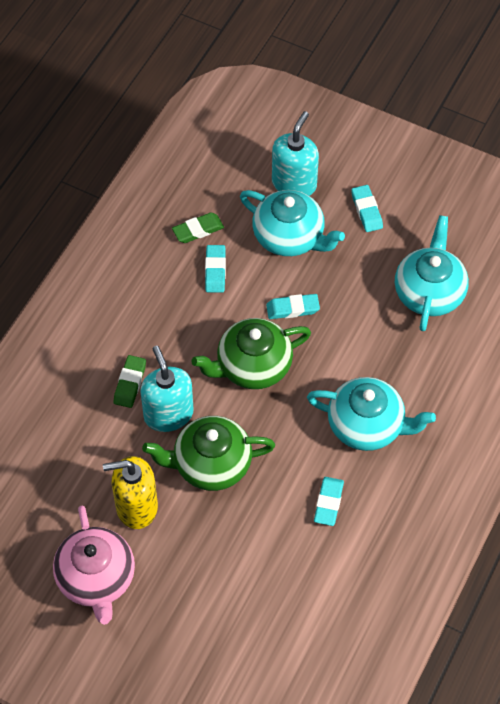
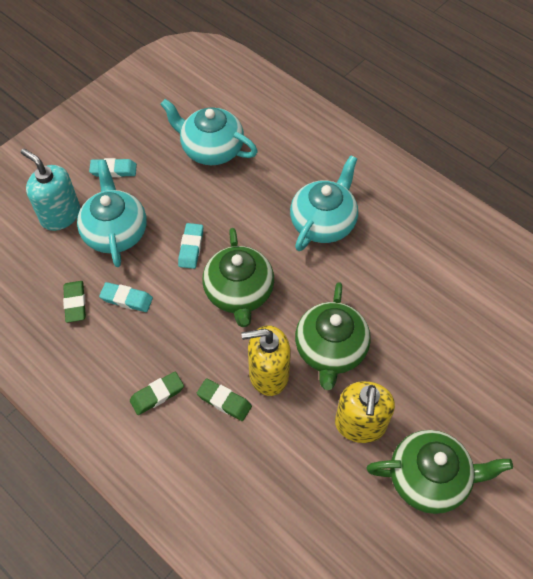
camera: 75 degrees left, 0 degrees up
pink teapot [53,506,135,625] -> green teapot [366,430,513,514]
turquoise soap dispenser [140,346,194,432] -> yellow soap dispenser [241,325,291,396]
turquoise teapot [240,190,345,256] -> turquoise teapot turned 60 degrees counterclockwise [77,160,147,267]
turquoise eraser [314,477,344,526] -> none
none -> green eraser [130,372,184,415]

